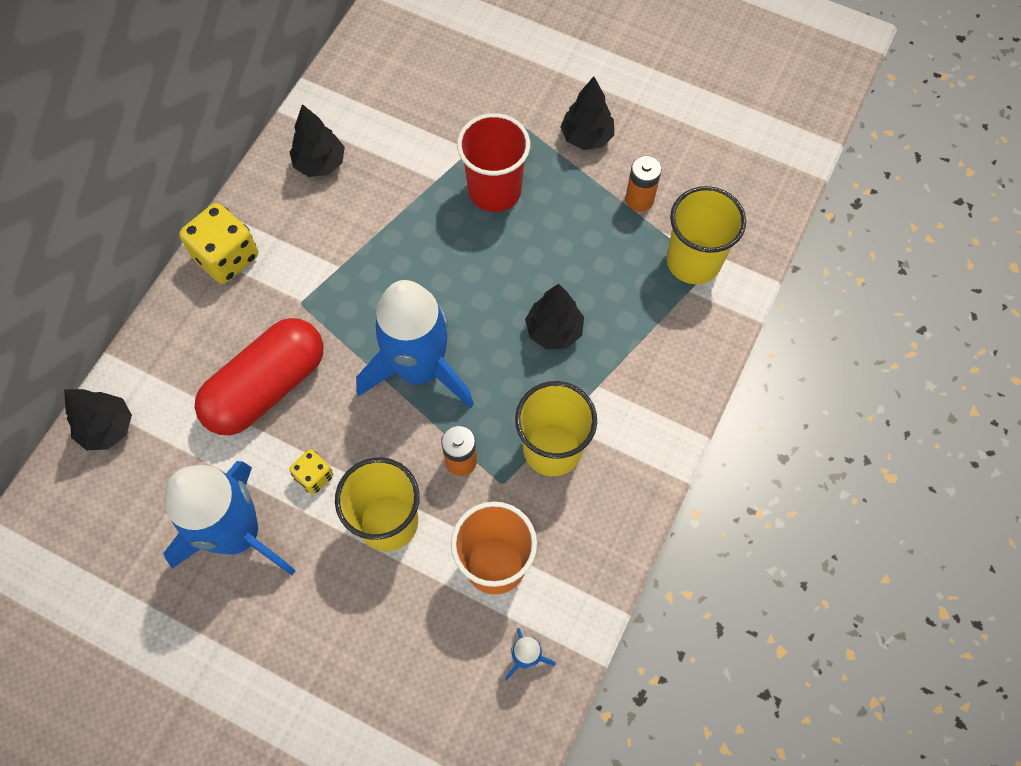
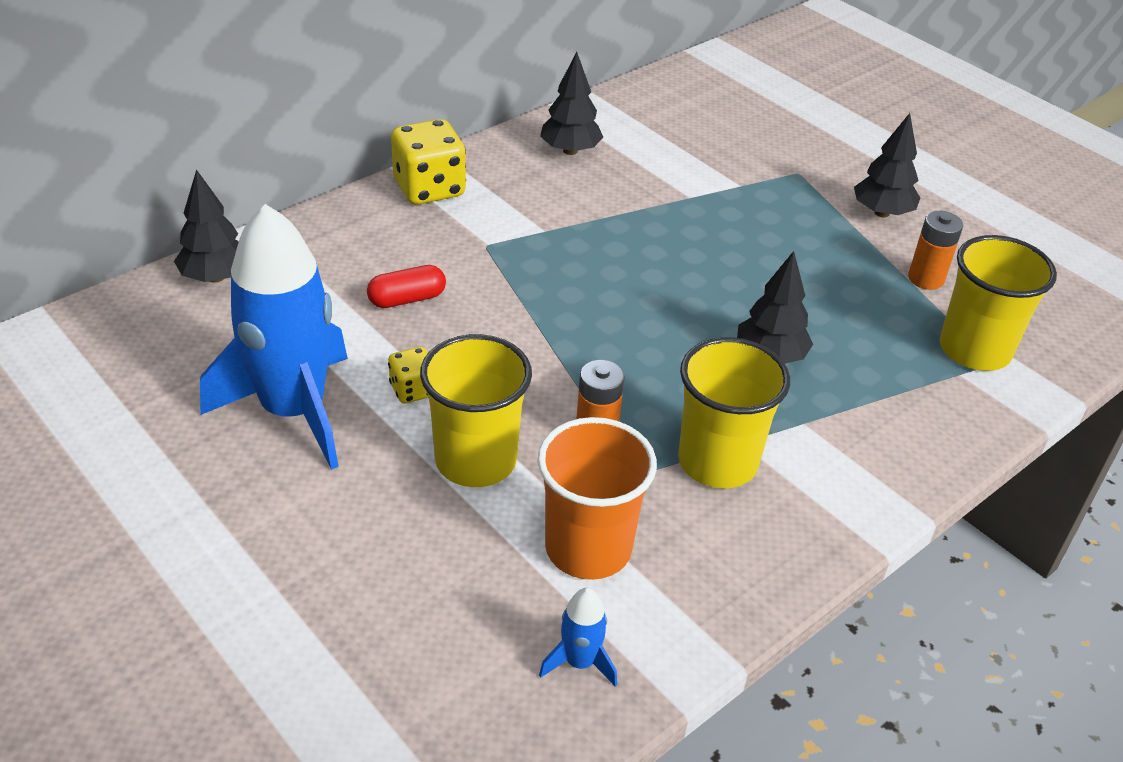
camera: 20 degrees right, 25 degrees down
red capsule [195,318,324,435] -> red capsule [367,265,446,308], size x0.45
blue rocket [356,280,474,408] -> none
red cup [457,113,530,212] -> none

